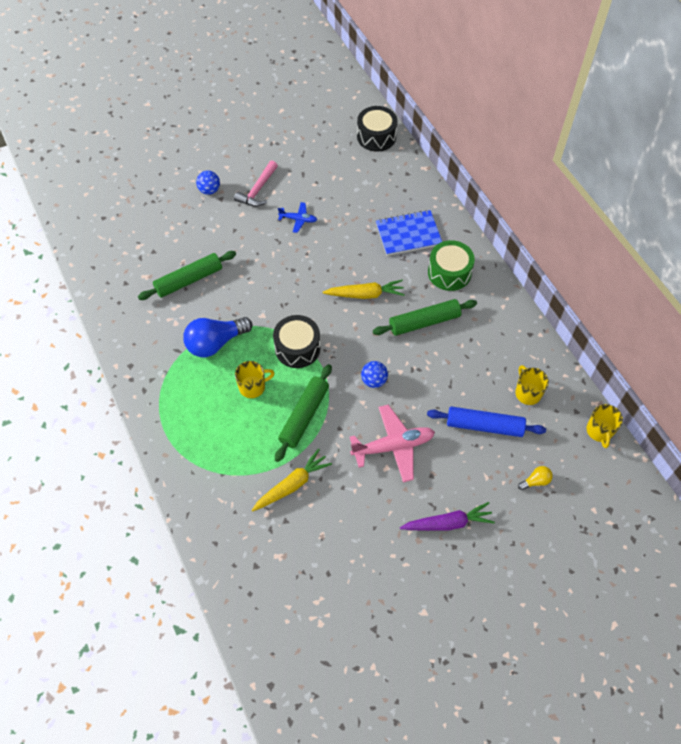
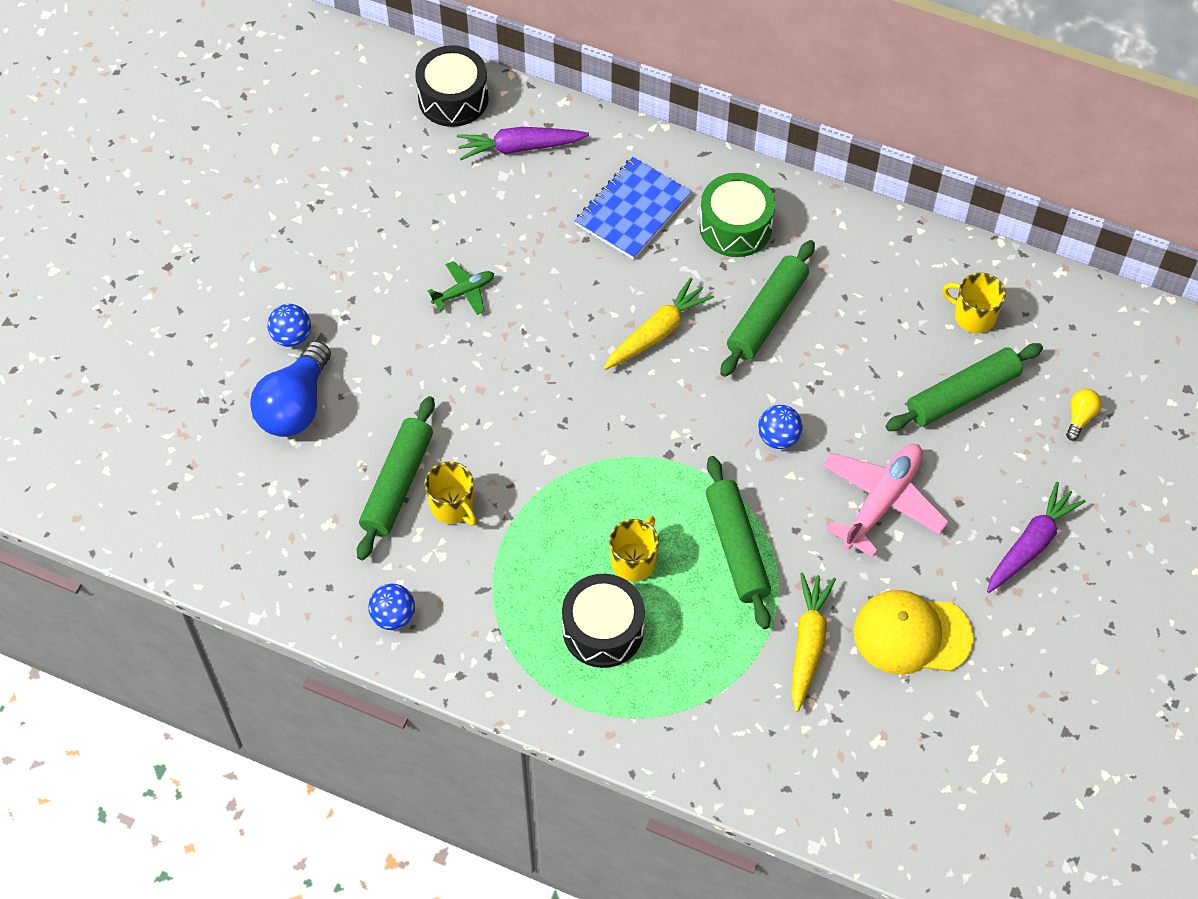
camera: 40 degrees left, 0 degrees up
blue light bulb [183,317,252,357] -> blue light bulb moved to [250,340,331,437]
pink hammer [234,160,278,207] -> none
black drum [273,315,320,368] -> black drum moved to [562,574,645,668]
blue plane [278,202,317,233] -> green plane [428,261,494,315]
blue rolling pin [427,407,546,437] -> green rolling pin [885,343,1043,431]
yellow mug [587,404,623,448] -> yellow mug moved to [425,461,477,526]
none -> blue ball [368,584,415,630]
none -> purple carrot [457,127,589,160]
none -> yellow cap [853,590,974,675]

